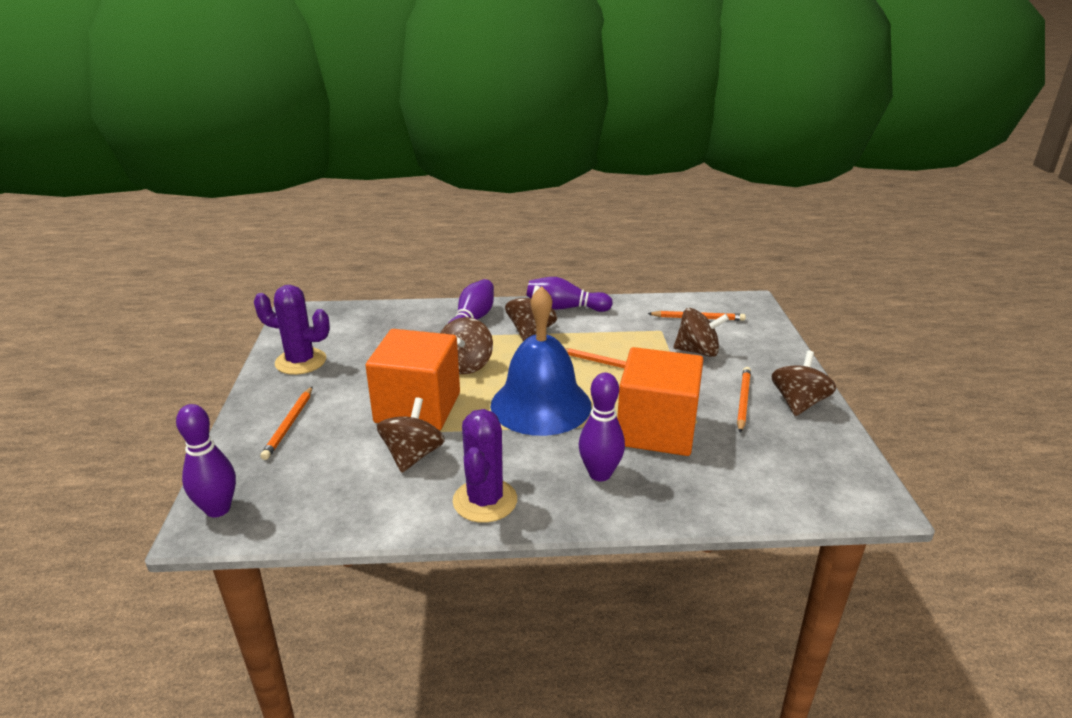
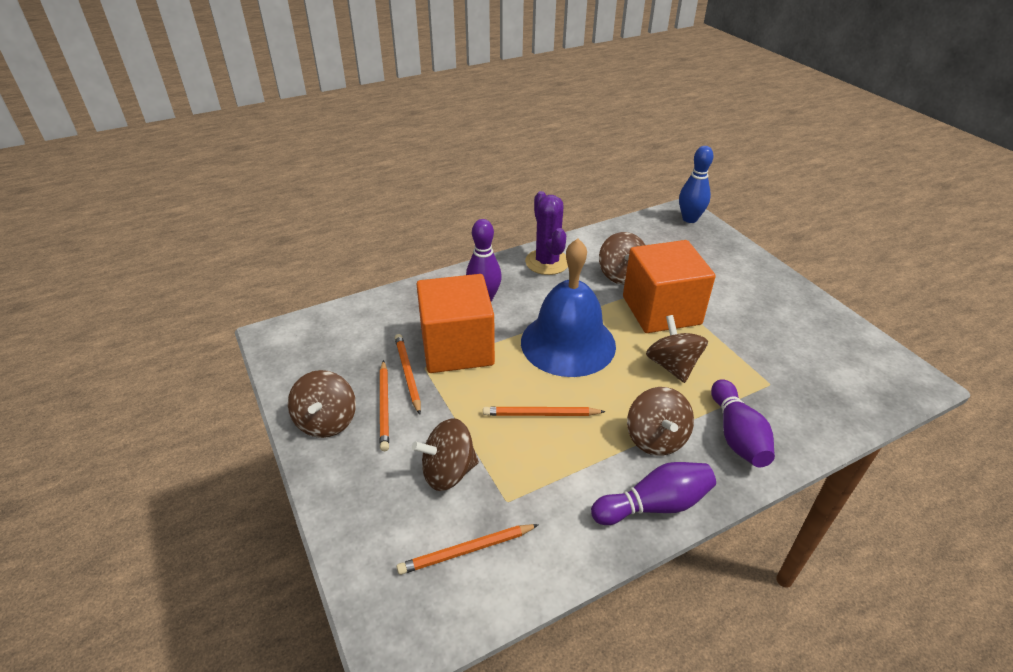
camera: 155 degrees right, 10 degrees up
purple bowling pin [176,404,236,518] -> blue bowling pin [679,146,714,223]
purple cactus [254,285,330,375] -> none
orange pencil [260,386,313,460] -> orange pencil moved to [395,334,421,415]

